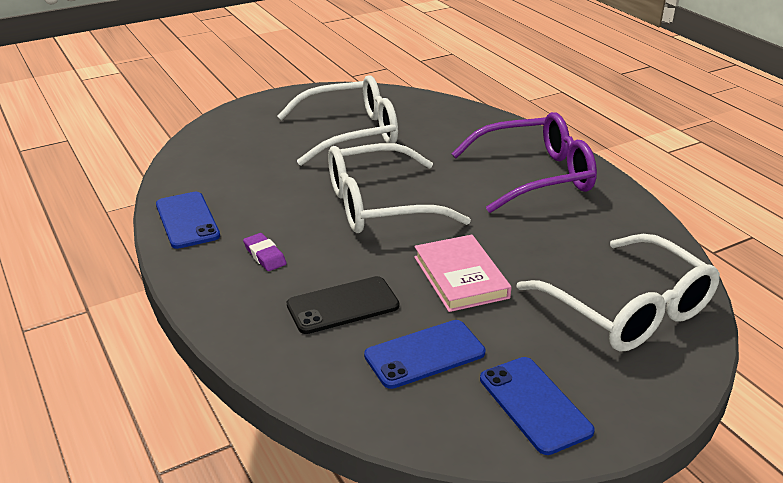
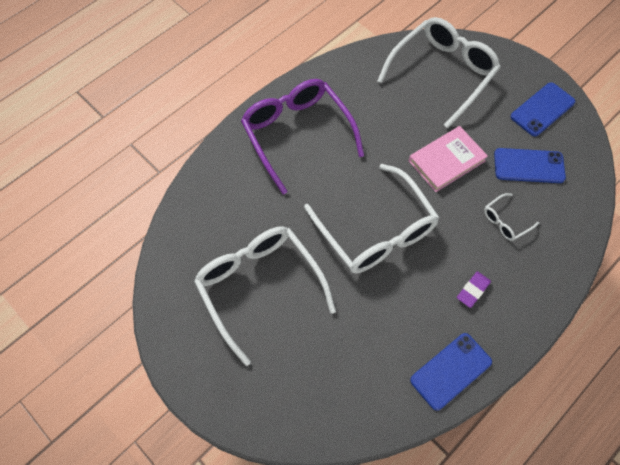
camera: 105 degrees left, 30 degrees up
black phone [287,276,399,334] -> white glasses [484,193,539,241]
blue phone [364,320,485,389] -> blue phone turned 45 degrees counterclockwise [494,148,566,183]

